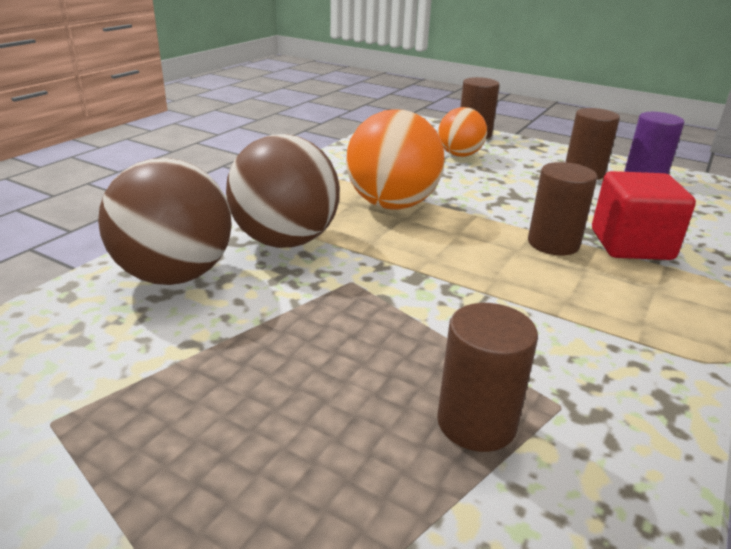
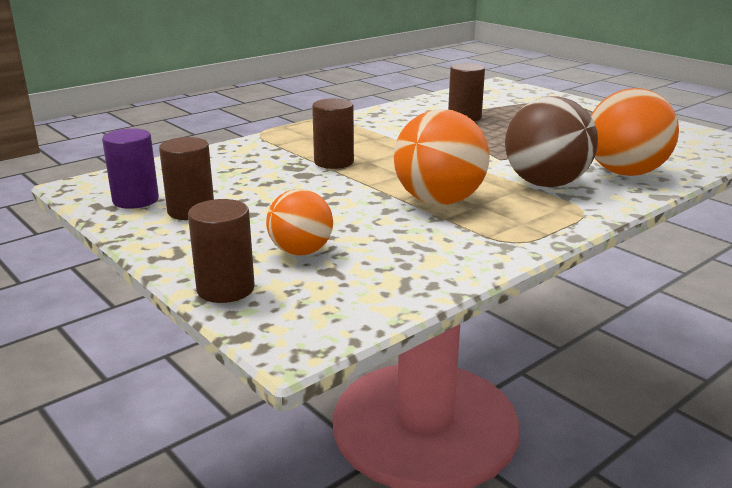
camera: 160 degrees left, 5 degrees down
brown ball [98,158,232,285] -> orange ball [591,88,679,176]
red cube [592,171,696,260] -> none

